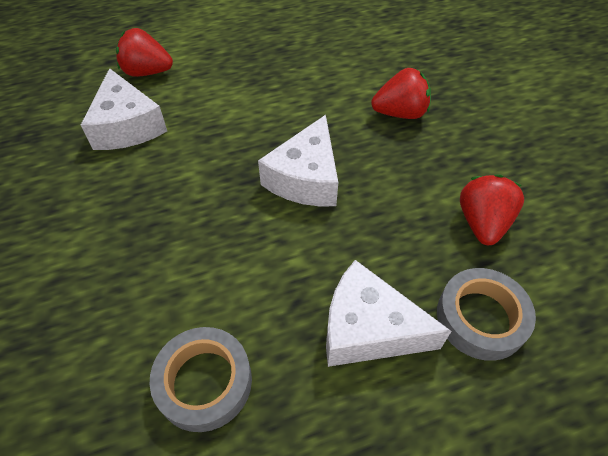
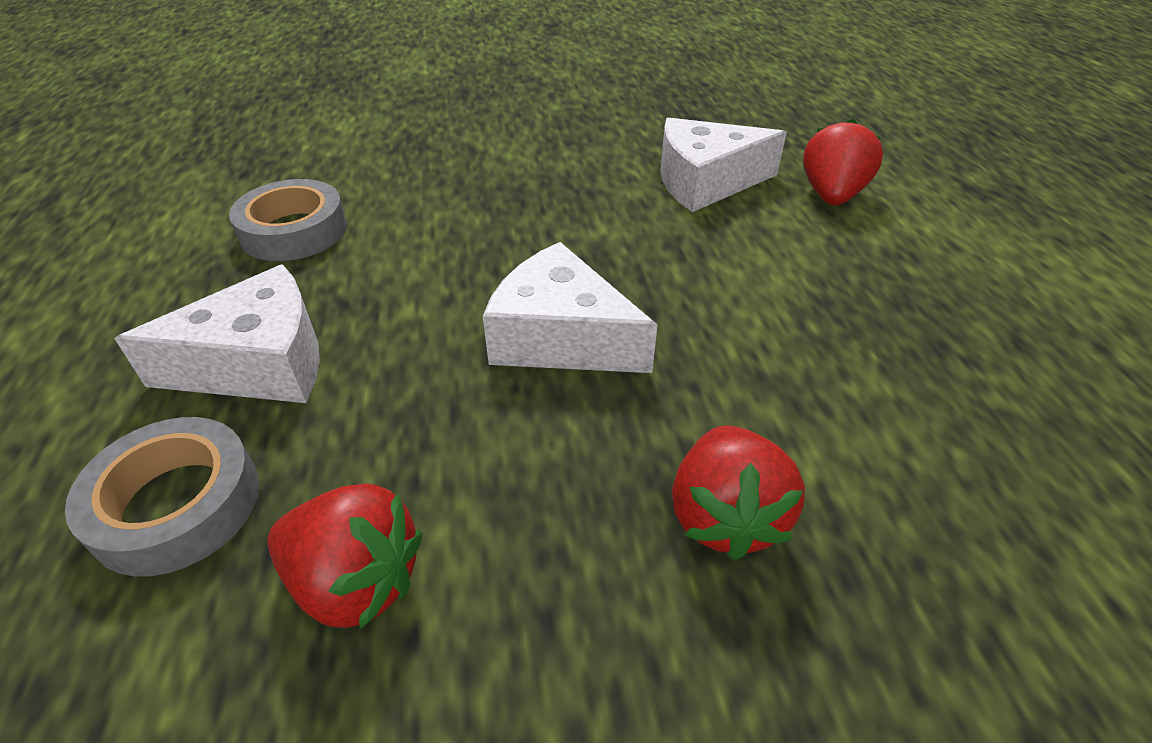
camera: 100 degrees right, 10 degrees down
white cheese [326,260,452,367] -> white cheese turned 45 degrees clockwise [114,264,320,403]

